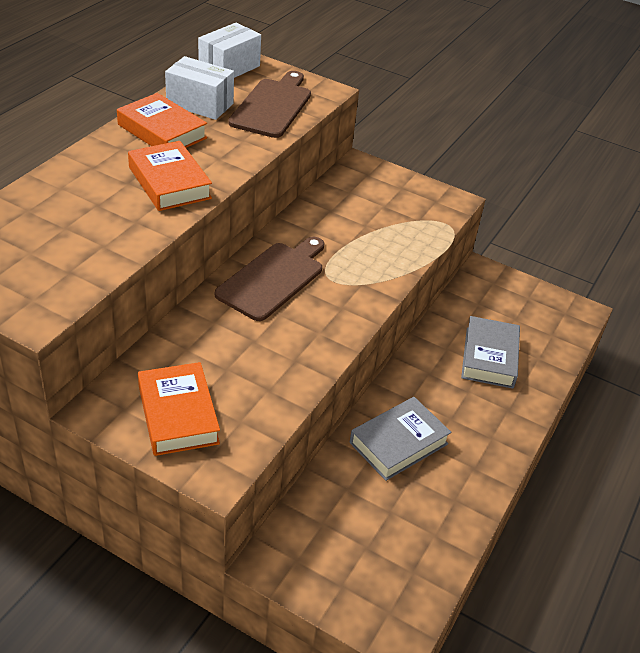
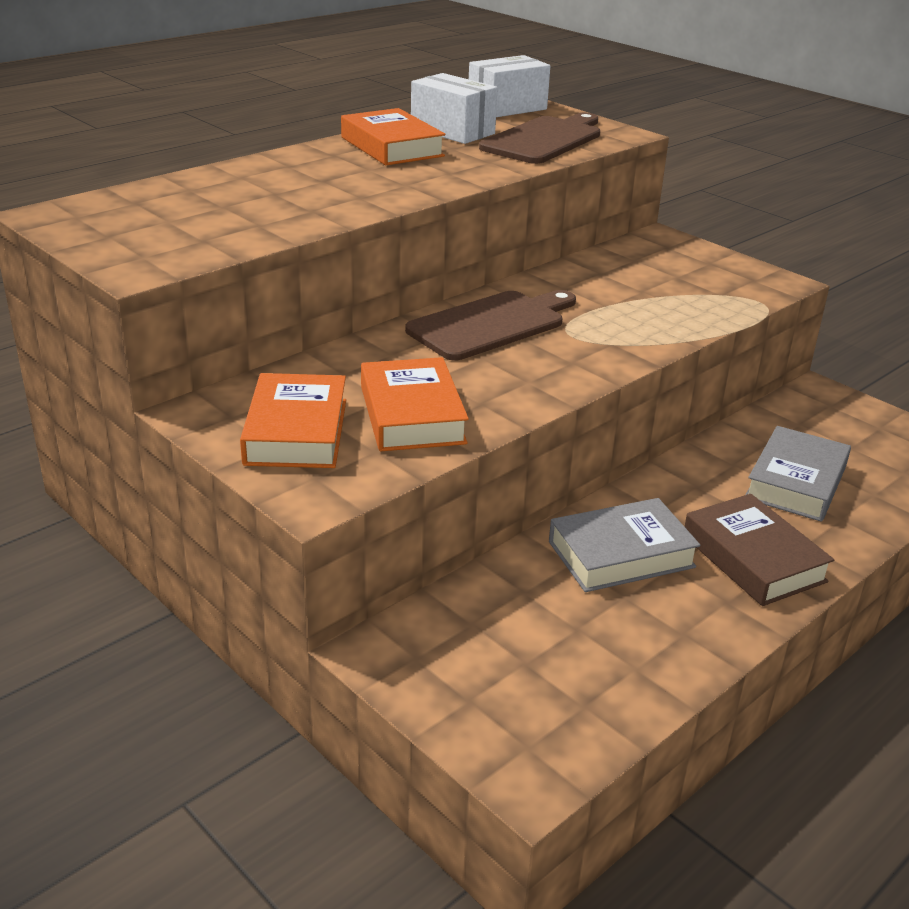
camera: 20 degrees right, 10 degrees down
orange book [128,141,212,211] -> orange book moved to [361,357,469,451]
none -> brown book [684,494,834,606]

